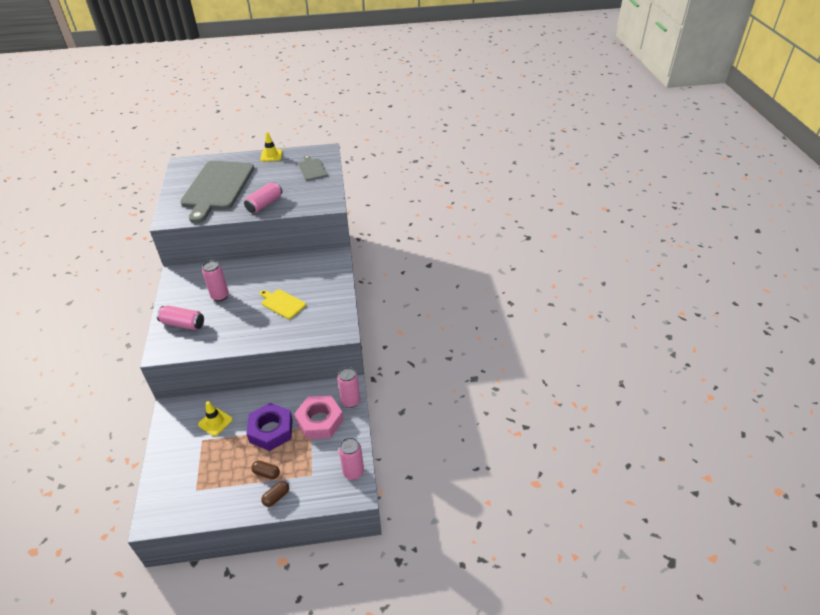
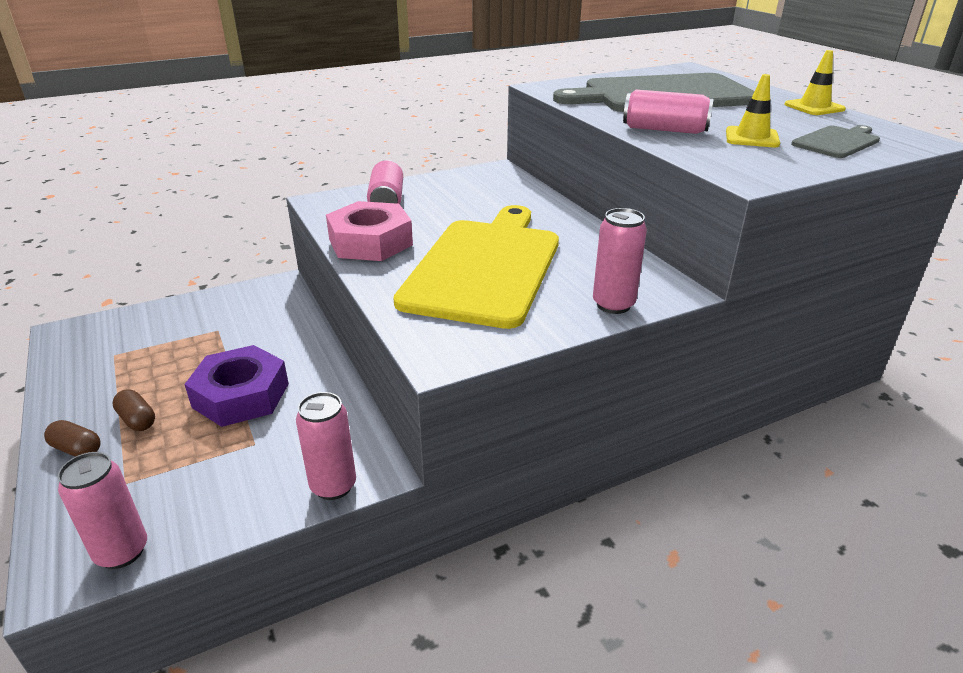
camera: 70 degrees right, 10 degrees down
yellow traffic cone [198,401,233,436] -> yellow traffic cone moved to [726,74,780,147]
pink can [202,260,229,302] -> pink can moved to [593,208,647,314]
brown capsule [251,461,280,479] -> brown capsule turned 45 degrees counterclockwise [112,390,155,431]
yellow cutting board [260,289,306,319] -> yellow cutting board [393,205,559,329], size x2.22
pink nut [294,396,344,439] -> pink nut moved to [326,201,413,261]

